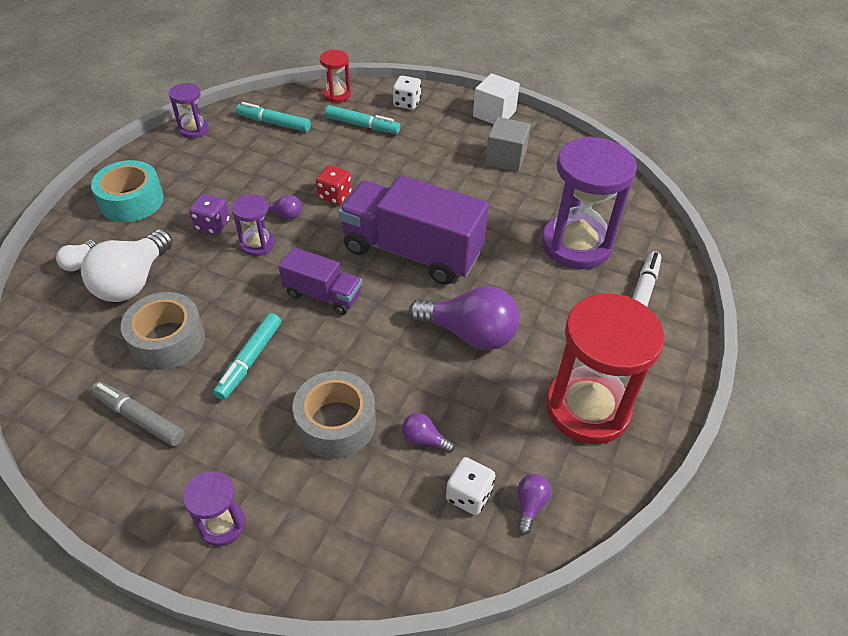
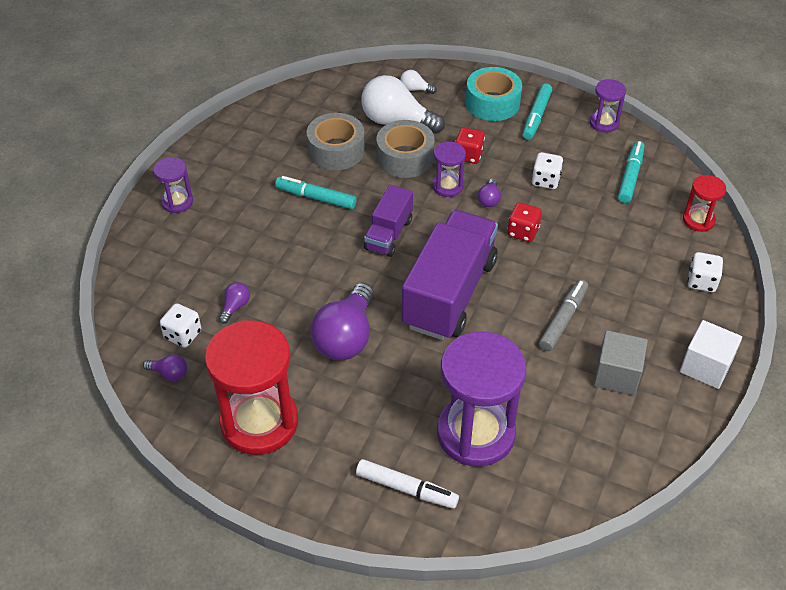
camera: 90 degrees right, 0 degrees up
grey marker [90,382,184,446] -> grey marker moved to [539,279,588,351]
purple dice [189,194,230,235] -> red dice [455,127,485,164]
grey tape [293,371,376,459] -> grey tape moved to [376,120,435,178]
turquoise marker [325,105,400,134] -> turquoise marker moved to [523,83,552,140]
none -> white dice [532,152,563,189]

